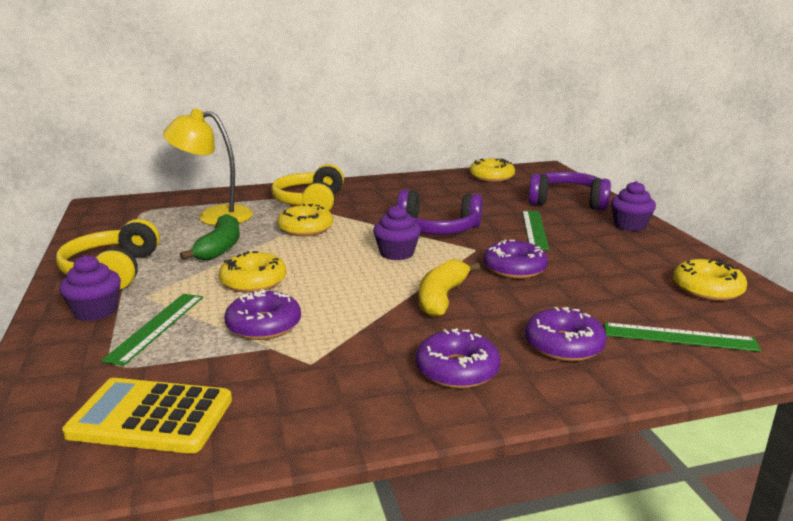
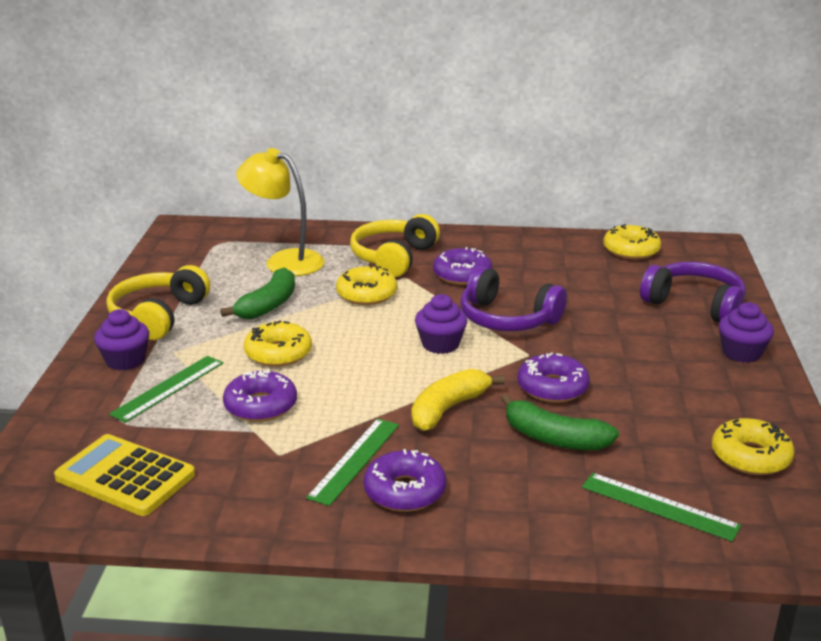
camera: 20 degrees right, 5 degrees up
green ruler [522,211,549,250] -> green ruler moved to [306,418,399,506]
purple donut [525,307,607,361] -> purple donut moved to [433,247,492,285]
none -> green banana [501,394,619,450]

